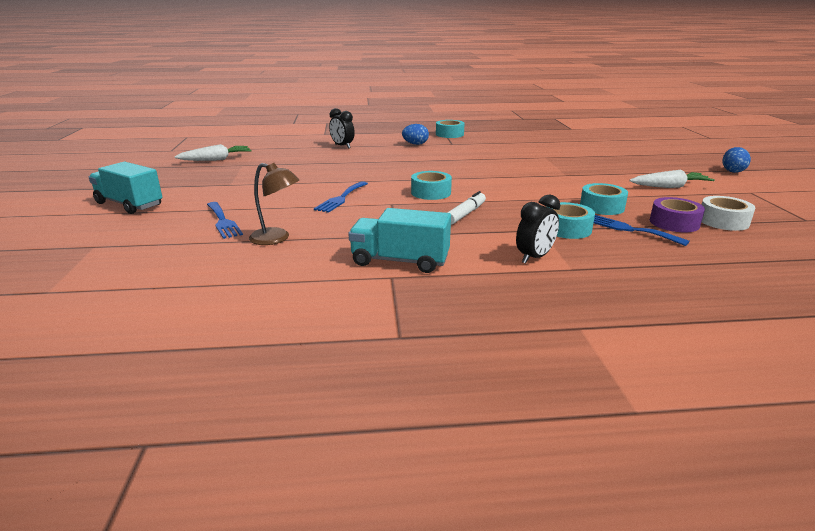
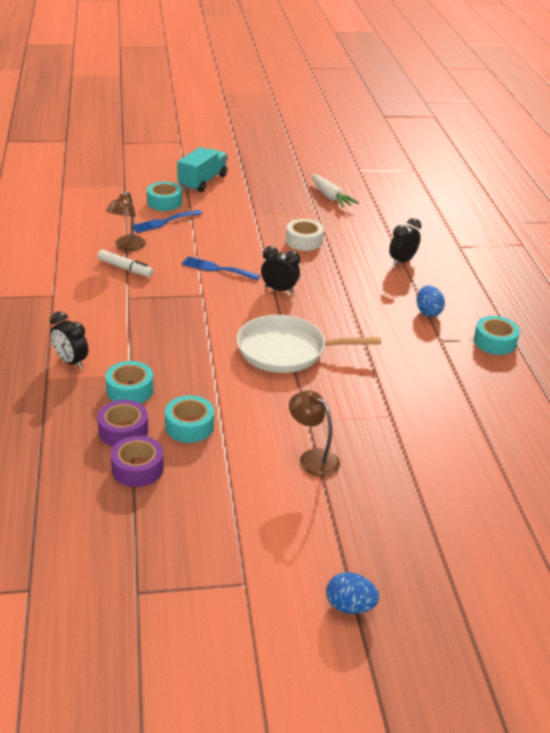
camera: 85 degrees right, 10 degrees up
turquoise truck [348,208,451,273] -> none
turquoise tape [411,171,452,200] -> turquoise tape moved to [147,182,182,211]
white marker [447,191,486,225] -> white marker moved to [98,250,153,277]
blue fork [594,215,690,246] -> purple tape [97,400,149,447]
white carrot [629,170,715,188] -> none
white tape [702,196,755,231] -> white tape moved to [286,219,324,251]
none -> white pan [237,315,381,373]
none -> black clock [261,246,300,293]
none -> brown lamp [289,391,340,477]

